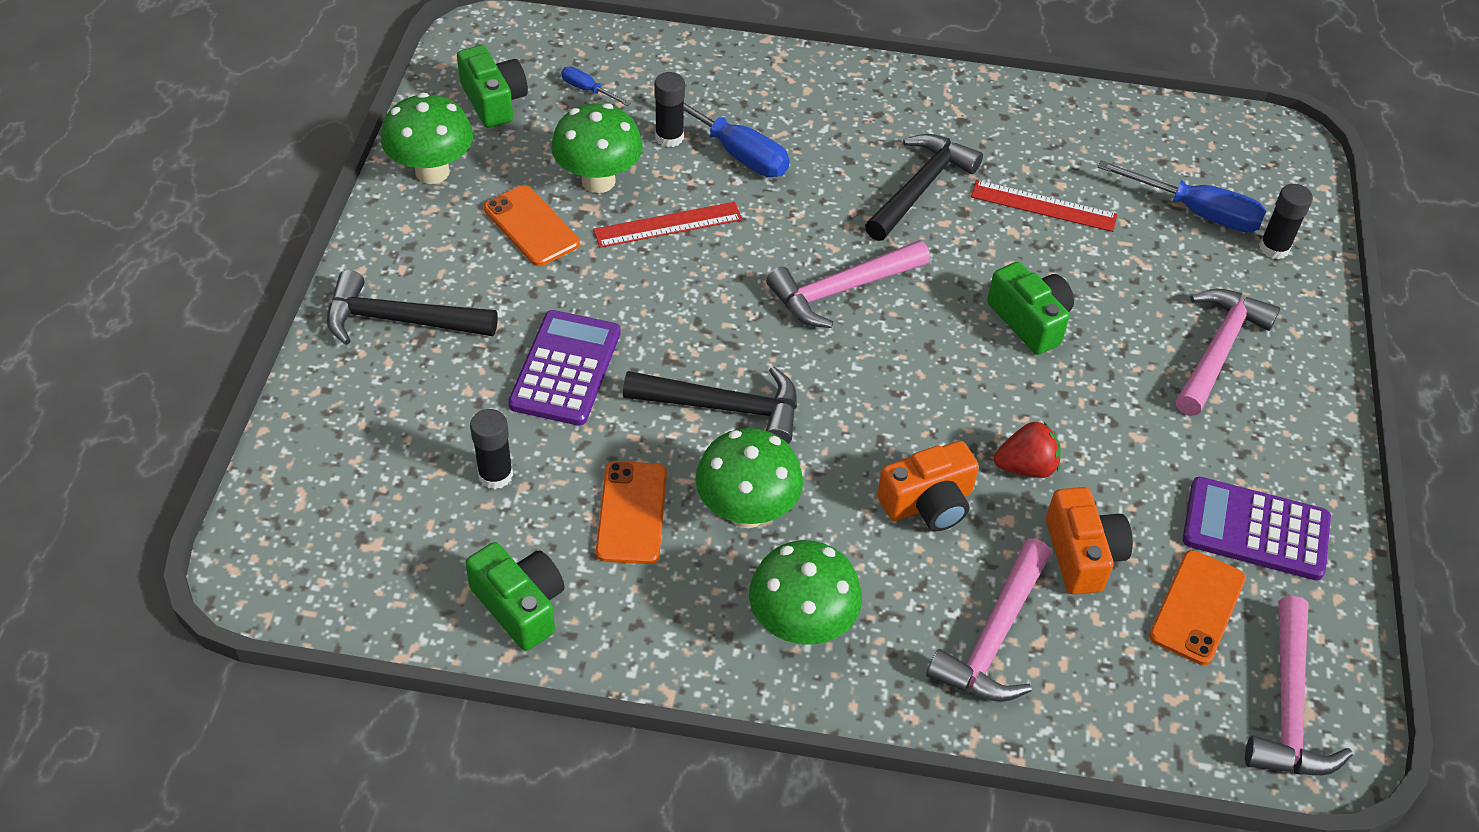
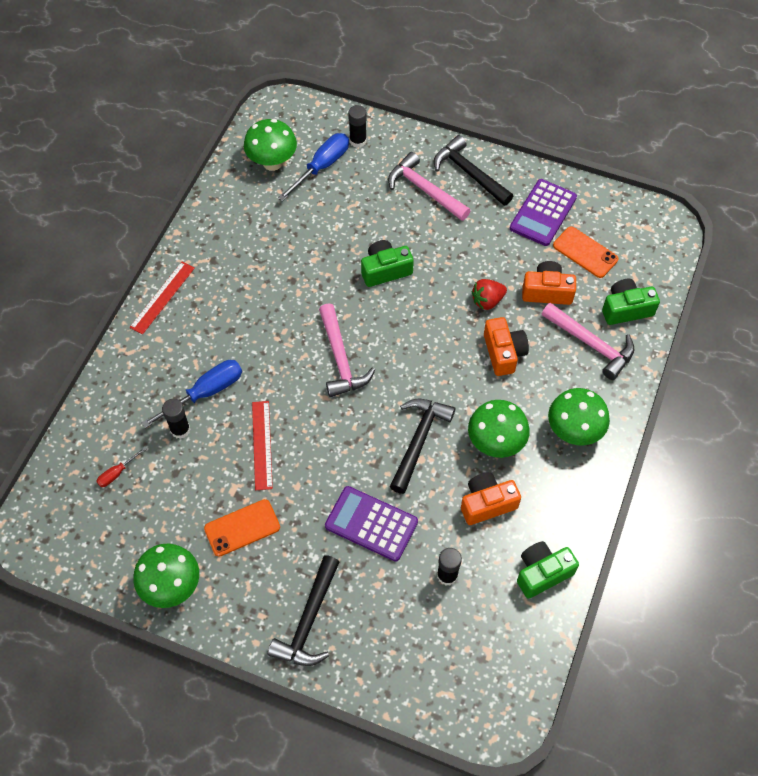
camera: 75 degrees left, 10 degrees up
green camera [457,45,528,128] -> green camera moved to [602,279,660,325]
green mushroom [551,103,643,193] -> green mushroom moved to [244,119,297,171]
blue screwdriver [561,66,630,106] -> red screwdriver [96,447,147,487]
orange phone [596,461,667,564] -> orange camera [461,472,521,525]
black hammer [865,134,983,241] -> black hammer moved to [434,135,513,206]
red ruler [971,180,1118,232] -> red ruler moved to [130,262,195,334]
red strawberry [994,422,1060,478] -> red strawberry turned 120 degrees counterclockwise [472,279,507,310]
pink hammer [1245,596,1353,775] -> none

